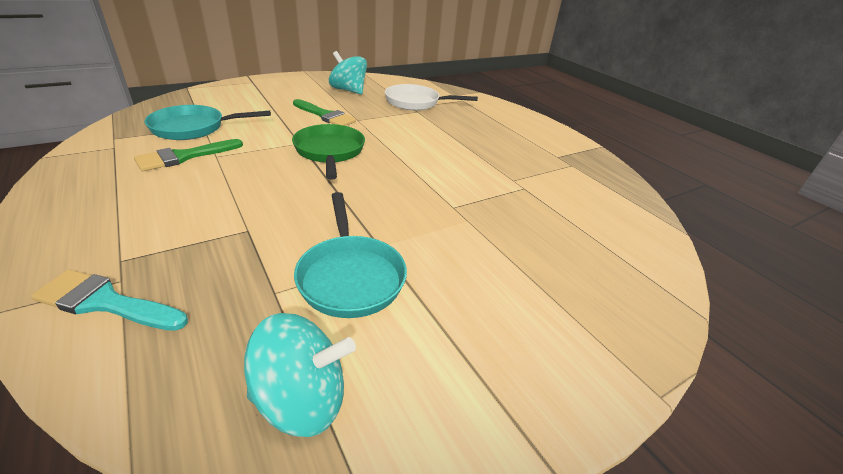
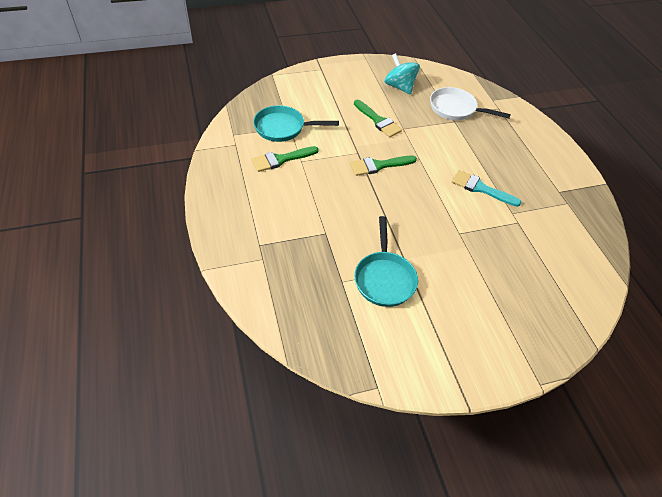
camera: 15 degrees right, 15 degrees up
turquoise brush [31,270,188,331] -> turquoise brush moved to [452,170,521,207]
turquoise spinning top [244,313,356,437] -> none
green pan [292,124,365,180] -> green brush [350,156,417,176]

